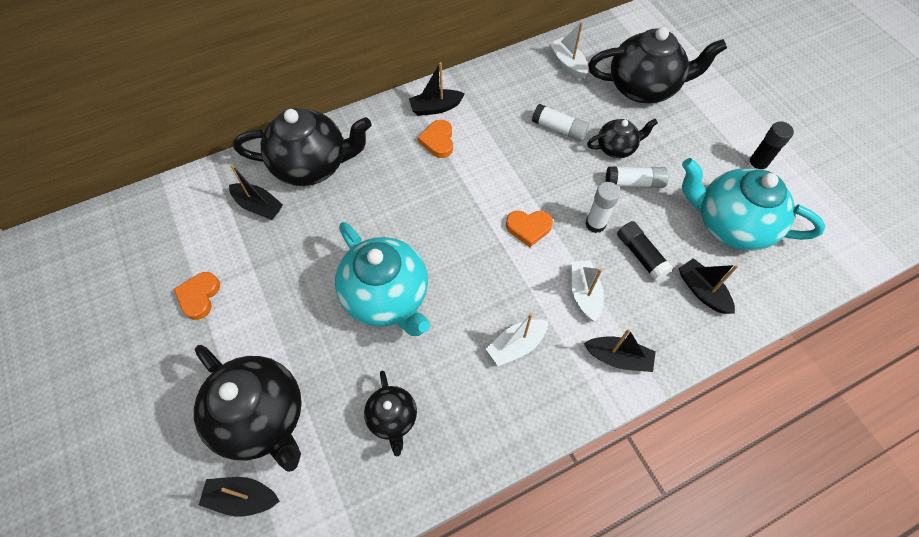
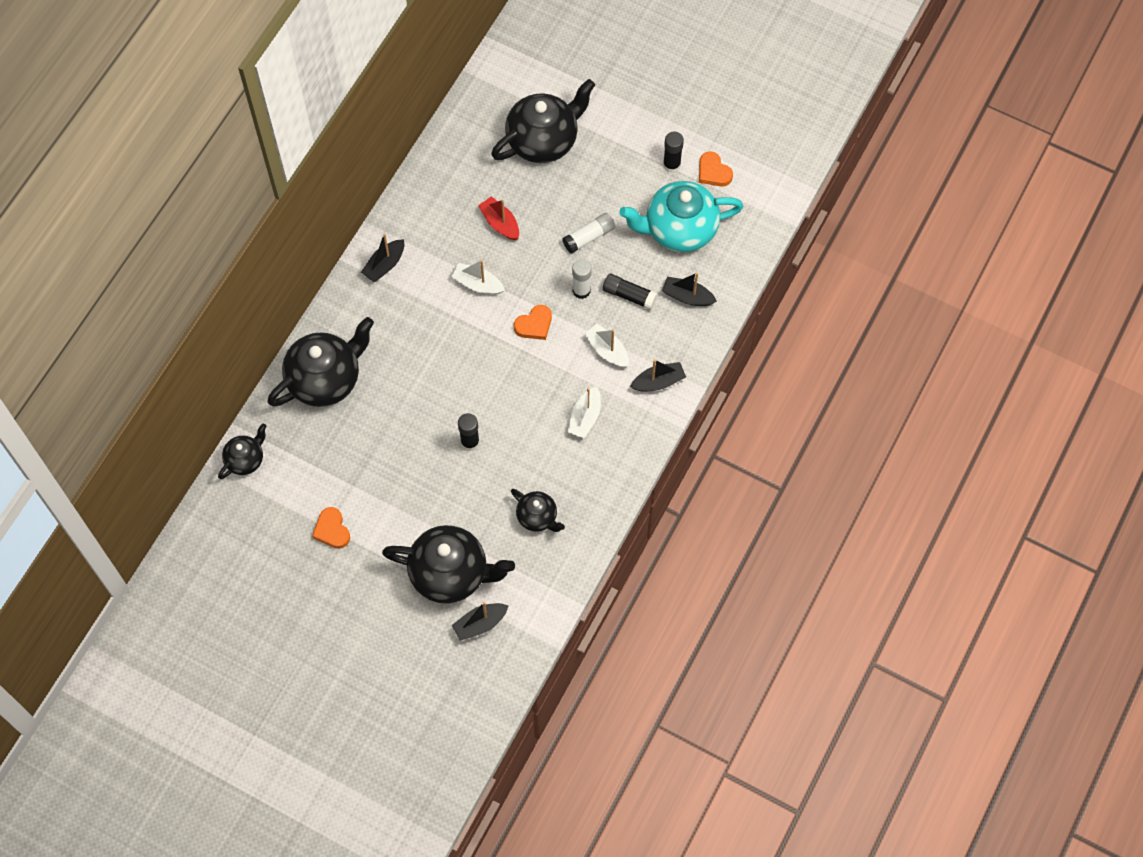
camera: 35 degrees left, 5 degrees up
black boat [229,164,283,220] -> none
turquoise teapot [335,222,430,336] -> black glue stick [458,413,480,451]
orange heart [418,120,453,158] -> orange heart moved to [699,151,733,187]
white glue stick [532,104,589,141] -> red boat [478,196,519,240]
white boat [549,22,588,79] -> white boat moved to [451,260,505,295]
black teapot [587,119,658,158] -> black teapot moved to [218,423,266,479]

